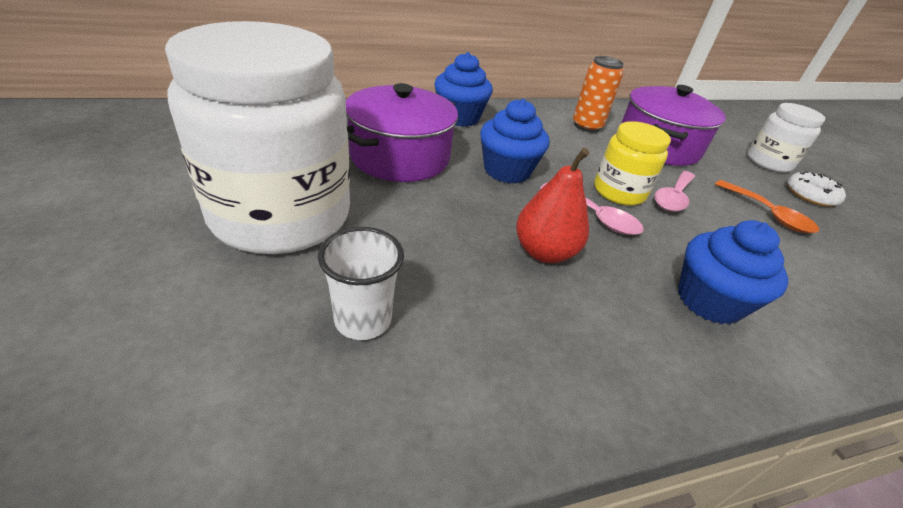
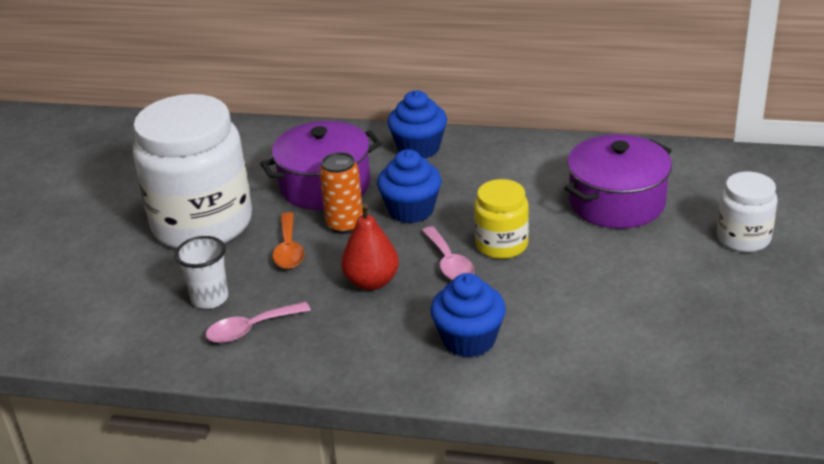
camera: 35 degrees right, 5 degrees down
orange can [573,56,624,133] -> orange can moved to [319,152,363,234]
pink spoon [654,171,695,212] -> pink spoon moved to [206,302,311,343]
orange spoon [715,180,819,233] -> orange spoon moved to [272,212,304,269]
white donut [788,171,846,207] -> none

